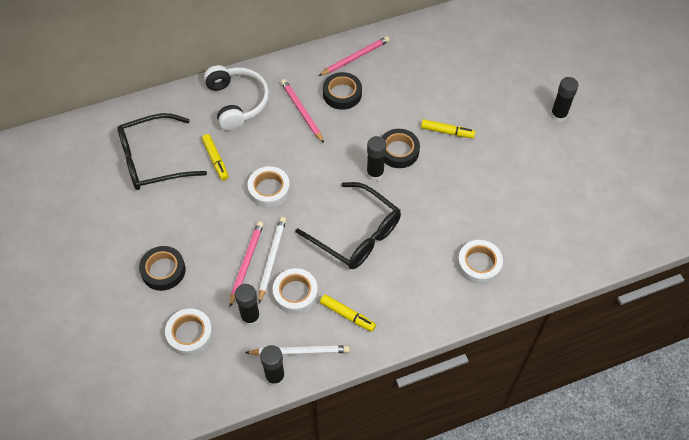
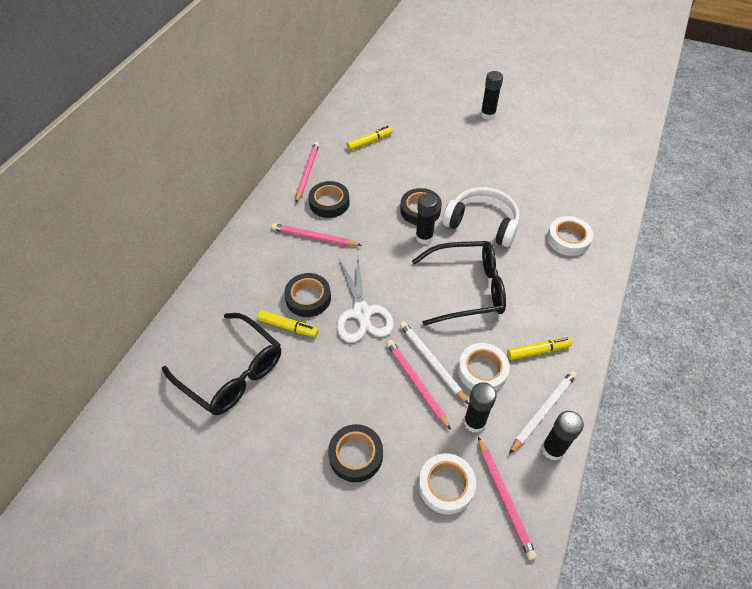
camera: 45 degrees left, 5 degrees down
black glasses [118,113,207,190] -> black glasses turned 75 degrees counterclockwise [162,313,281,415]
white headphones [204,65,269,131] -> white headphones moved to [443,187,520,247]
white tape [248,166,290,208] -> white scissors [337,257,394,343]
yellow marker [421,119,475,138] -> yellow marker moved to [347,126,393,150]
none -> black tape [284,273,331,317]
none -> pink pencil [478,437,537,560]

